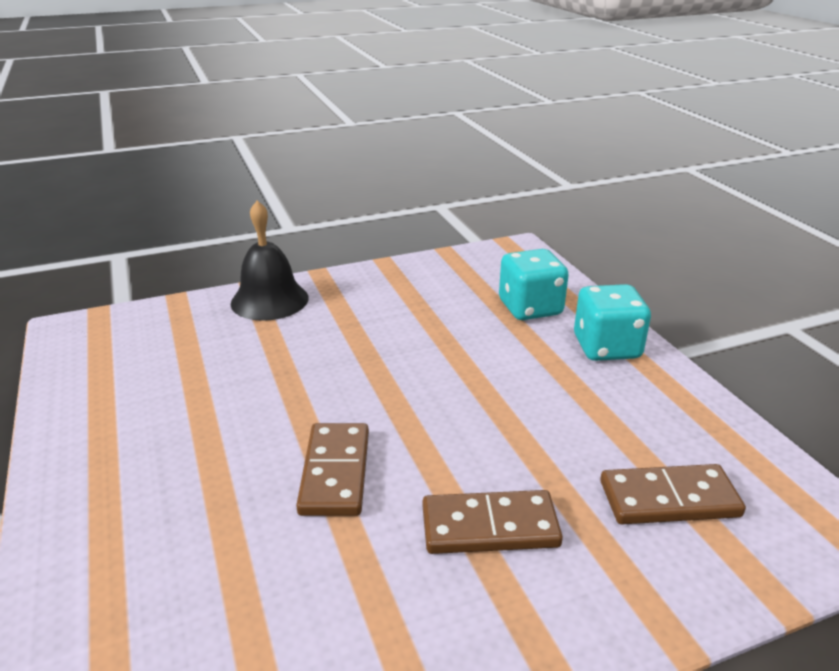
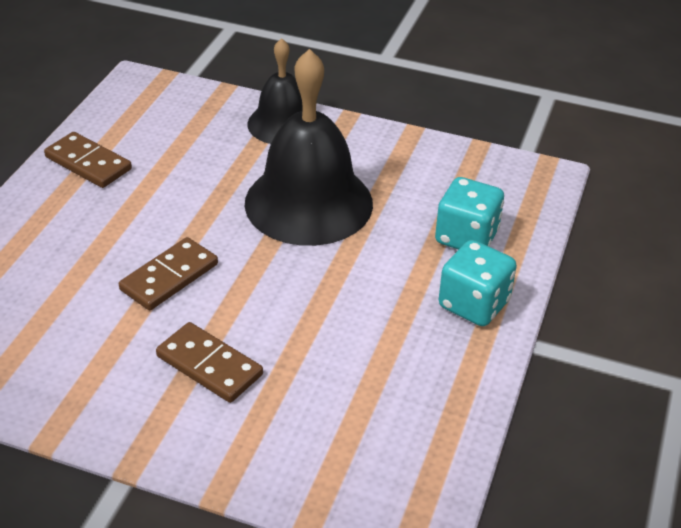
camera: 40 degrees right, 10 degrees up
brown domino [600,464,746,524] -> brown domino moved to [44,132,132,188]
none -> black bell [245,49,373,246]

